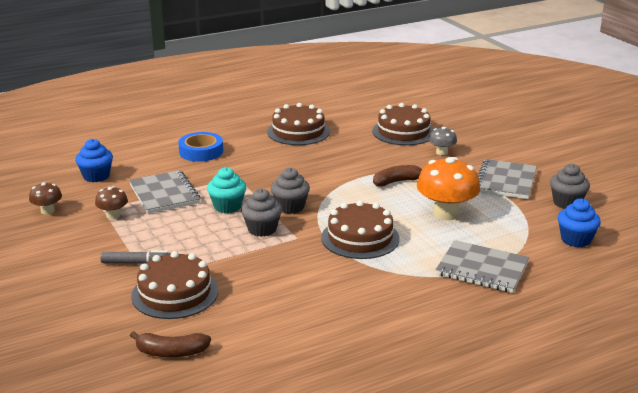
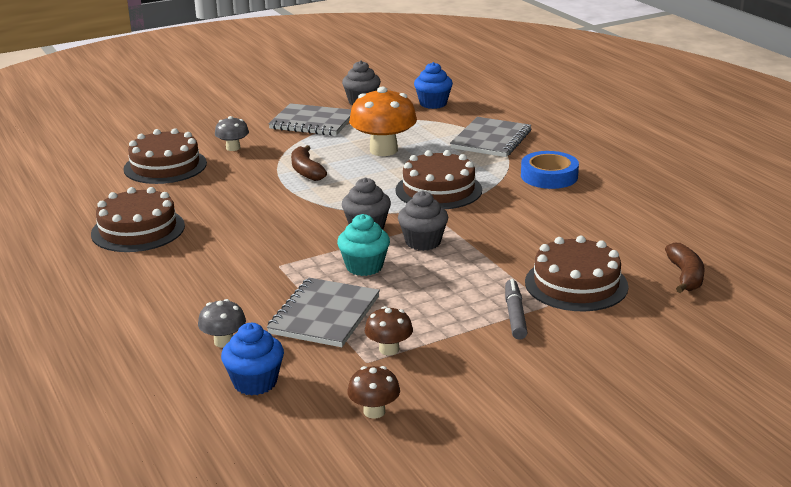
camera: 90 degrees left, 0 degrees up
grey notebook [129,170,200,214] -> grey notebook turned 45 degrees counterclockwise [267,278,380,347]
blue tape [178,132,223,162] -> blue tape moved to [521,151,579,189]
none -> grey mushroom [198,299,246,347]

